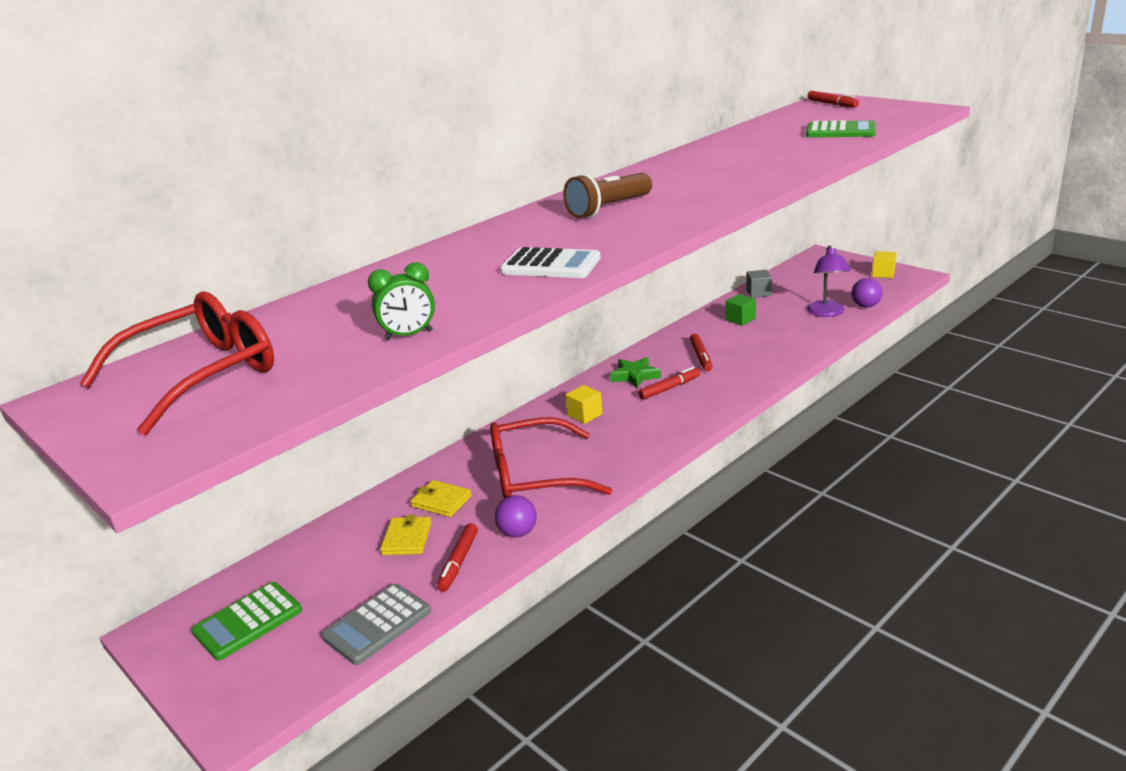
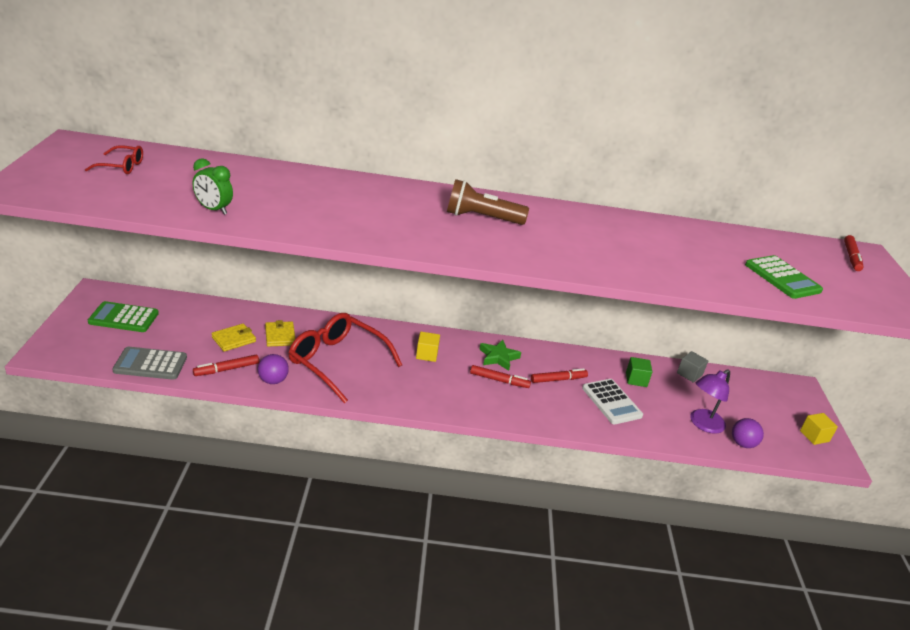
camera: 40 degrees right, 5 degrees up
red glasses [80,291,274,435] -> red glasses [85,145,143,174], size x0.48
white calculator [500,247,601,278] -> white calculator moved to [582,379,643,424]
red marker [690,334,713,371] -> red marker turned 150 degrees counterclockwise [531,368,588,383]

